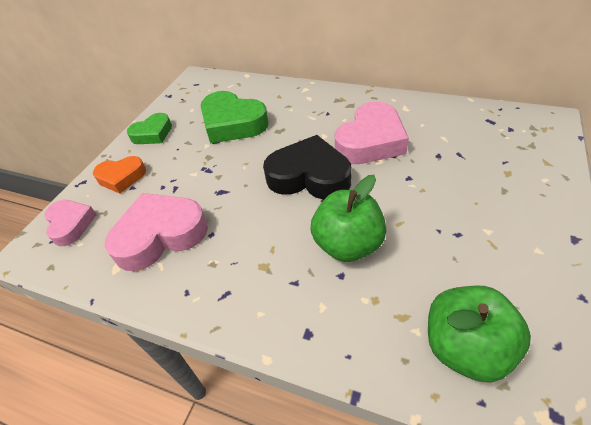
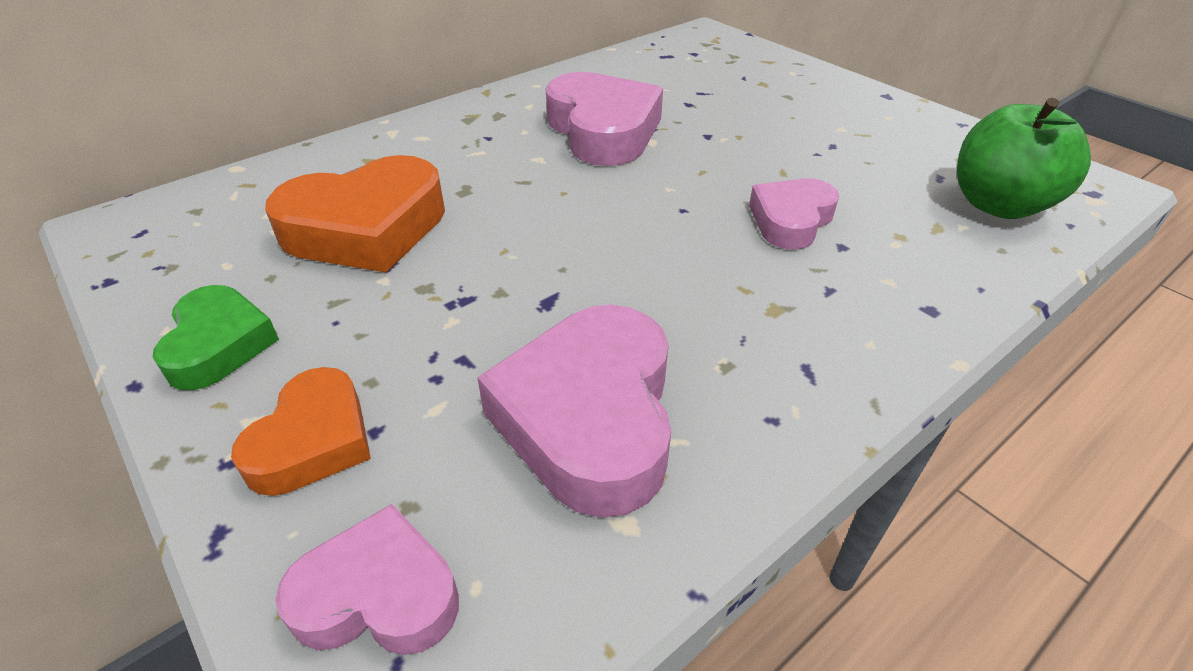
camera: 65 degrees left, 5 degrees down
green heart [201,91,269,144] -> orange heart [265,155,445,273]
black heart [263,135,352,200] -> none
green apple [310,175,386,262] -> pink heart [749,178,839,250]

